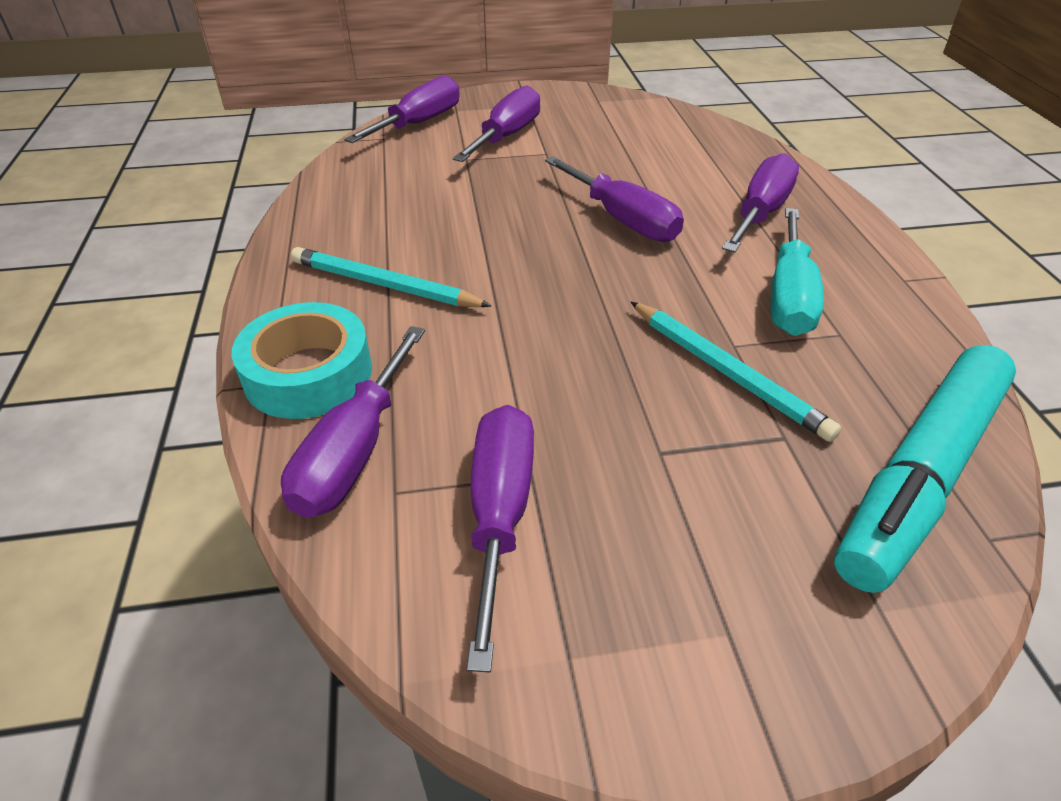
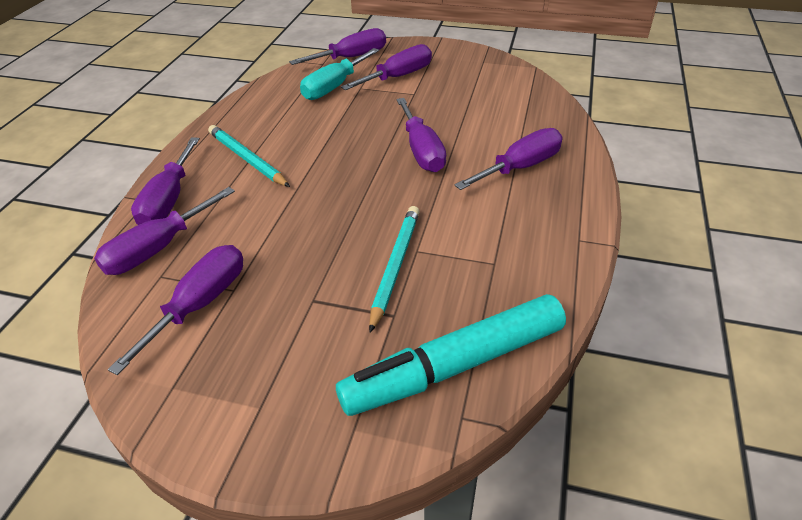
camera: 25 degrees right, 0 degrees up
turquoise tape [231,302,372,419] -> purple screwdriver [131,137,200,225]
turquoise pencil [631,302,841,442] -> turquoise pencil turned 150 degrees counterclockwise [369,206,420,333]
turquoise screwdriver [771,208,824,336] -> turquoise screwdriver moved to [300,48,379,100]

